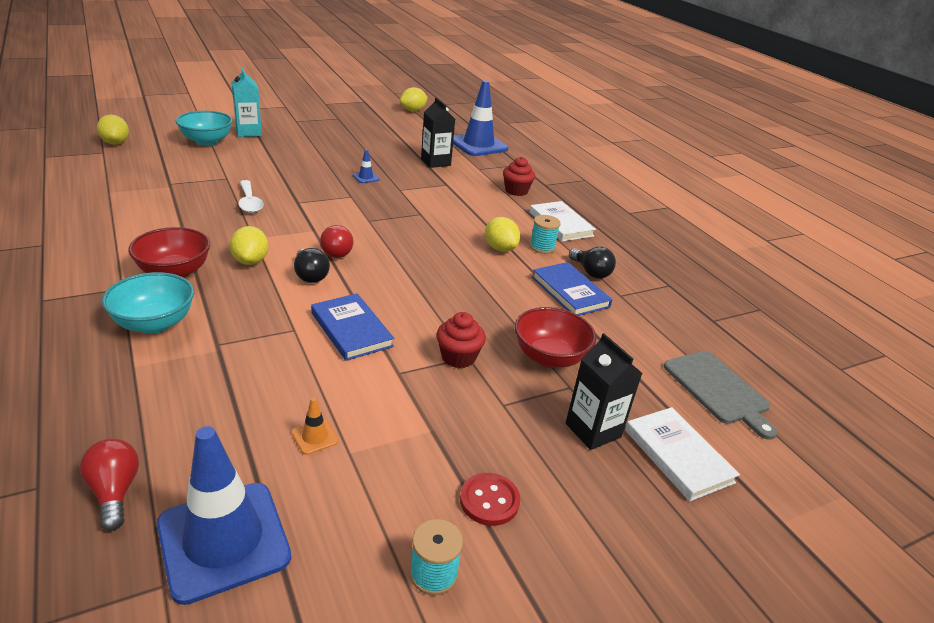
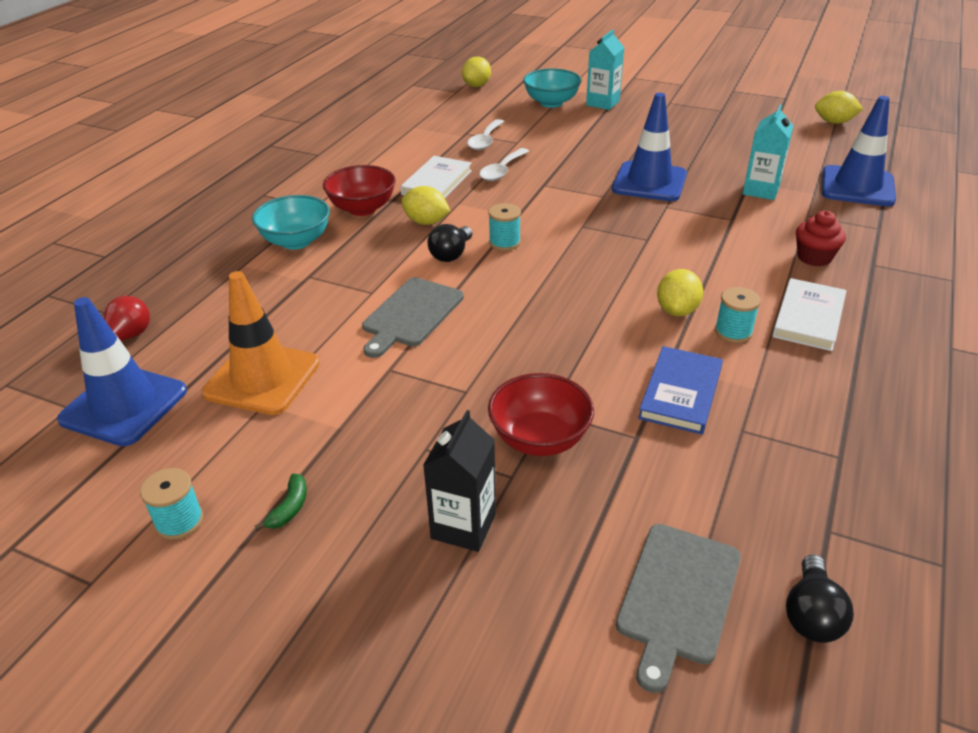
camera: 55 degrees right, 5 degrees up
yellow lemon [230,226,269,265] -> yellow lemon turned 75 degrees clockwise [401,186,450,225]
orange traffic cone [291,397,339,455] -> orange traffic cone [202,271,320,415], size x2.49
blue book [311,293,394,361] -> grey cutting board [362,277,464,358]
red light bulb [320,225,354,258] -> turquoise spool [488,203,521,251]
blue traffic cone [353,149,380,183] -> blue traffic cone [612,93,687,201], size x2.49
black carton [421,98,455,168] -> turquoise carton [743,105,794,200]
red cupcake [437,312,486,368] -> none
red button [460,473,520,526] -> green banana [255,473,307,531]
black light bulb [569,247,616,279] -> black light bulb moved to [786,554,854,643]
white book [625,407,740,502] -> white book moved to [400,156,472,198]
none -> white spoon [467,119,504,150]

